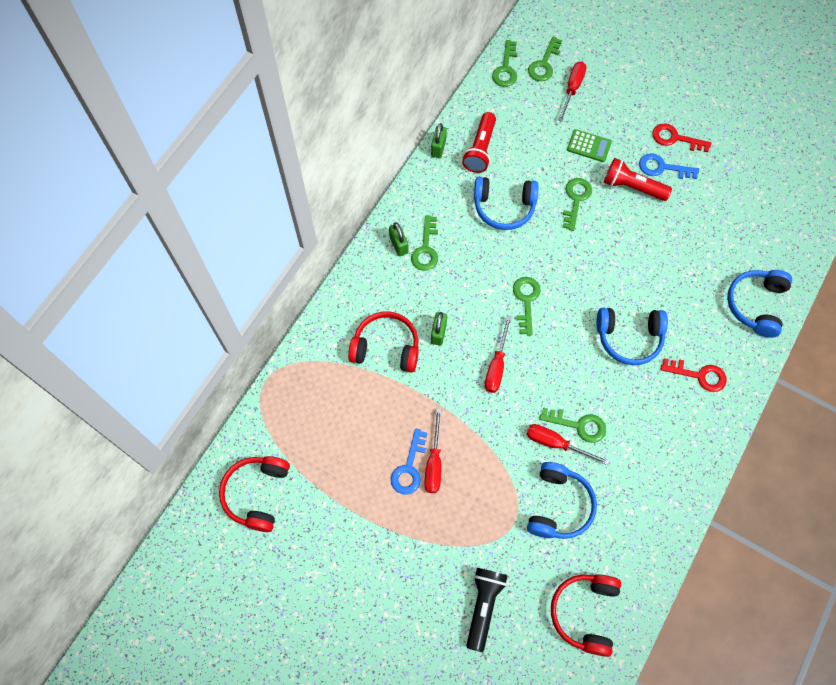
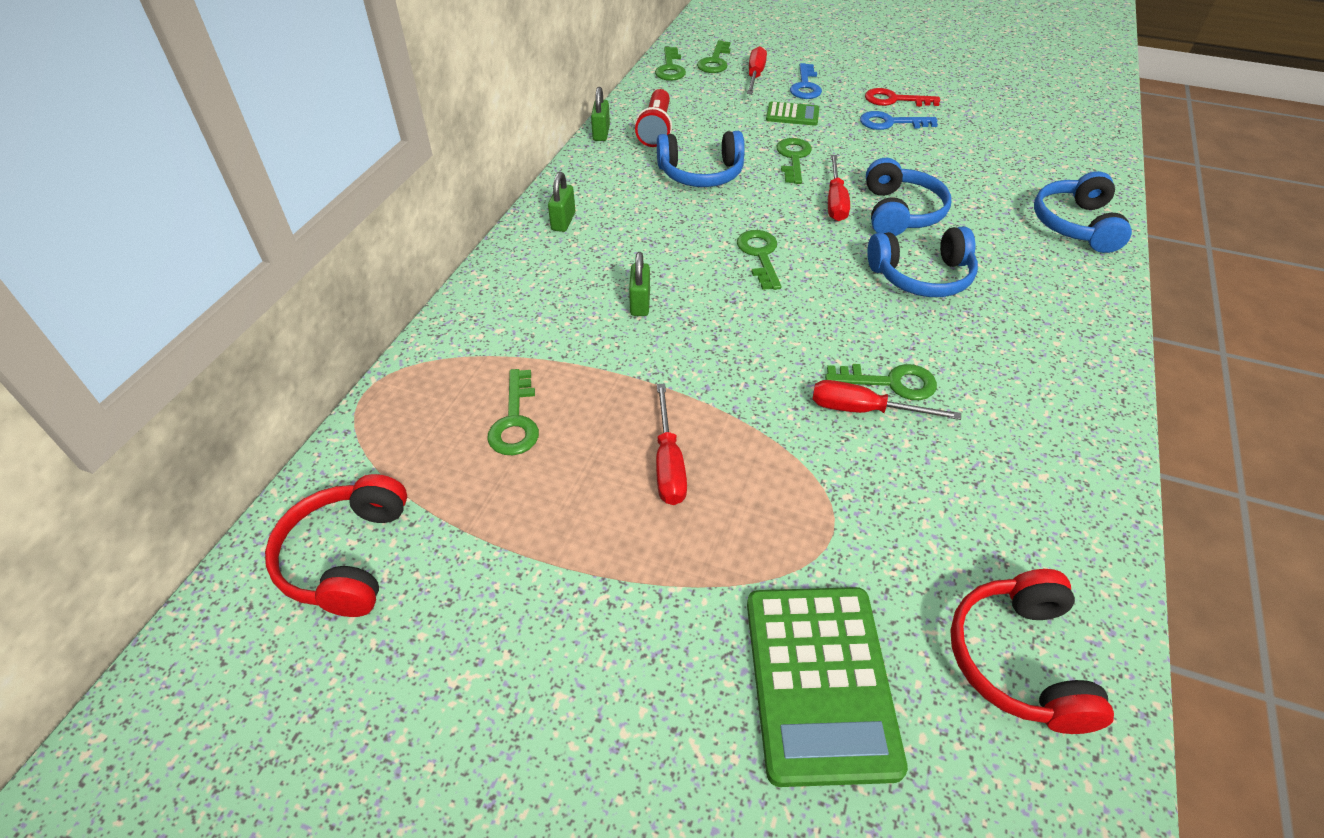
camera: 10 degrees left, 20 degrees down
red headphones [348,311,419,373] -> none
green padlock [389,222,409,256] -> green padlock turned 45 degrees clockwise [548,172,575,232]
blue key [391,429,428,495] -> blue key moved to [790,63,822,99]
green key [411,215,438,271] -> green key moved to [487,369,539,455]
black flashlight [466,568,507,652] -> green calculator [747,587,908,787]
red screwdriver [485,316,512,393] -> red screwdriver moved to [828,155,850,221]
blue headphones [527,462,597,539] -> blue headphones moved to [866,158,951,236]
red flashlight [604,158,672,201] -> none
red key [661,358,727,392] -> none

